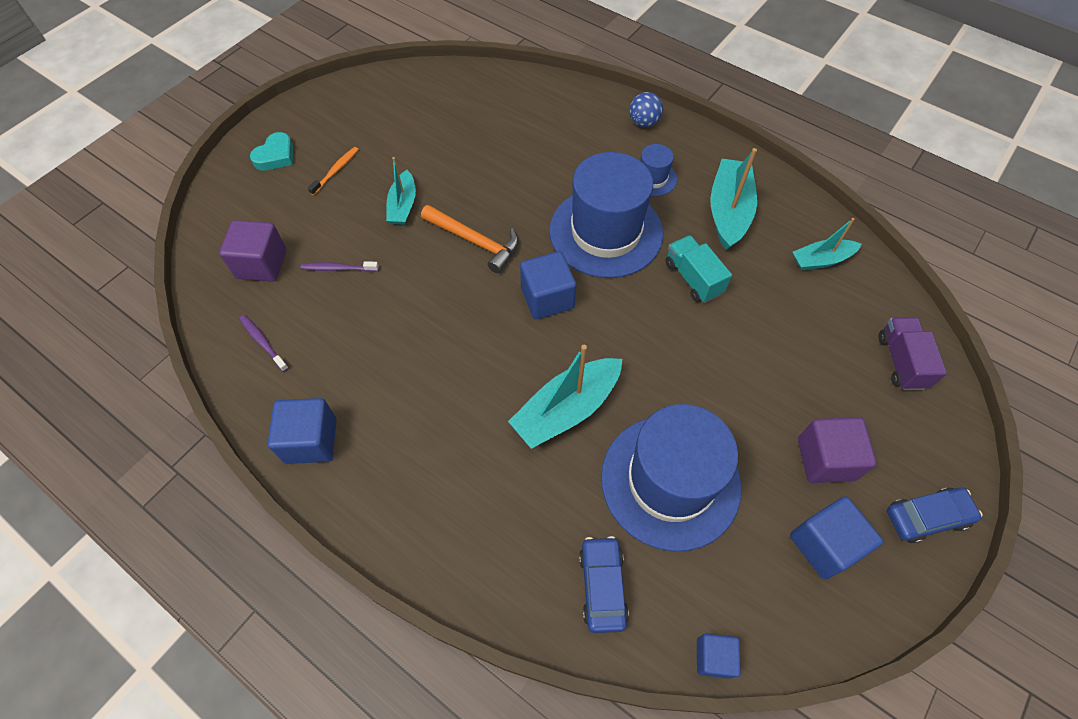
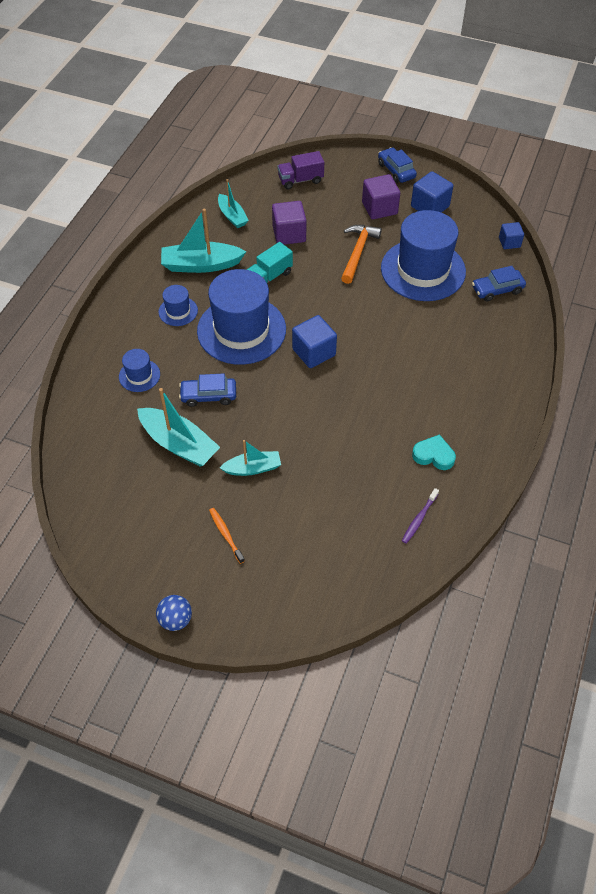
camera: 105 degrees left, 5 degrees down
purple cube [219,220,286,282] -> purple cube moved to [272,201,306,245]
turquoise heart [250,132,293,171] -> turquoise heart moved to [412,434,456,470]
blue cube [268,398,337,464] -> none
purple toothbrush [301,261,379,272] -> none
orange toothbrush [308,147,359,195] -> orange toothbrush turned 45 degrees clockwise [209,508,245,564]
orange hammer [421,205,519,273] -> orange hammer moved to [341,225,382,284]
turquoise boat [508,345,622,449] -> turquoise boat moved to [137,388,220,467]
blue ball [629,92,663,127] -> blue ball moved to [156,595,192,631]
none -> blue hat [119,349,160,392]
none -> blue car [179,374,236,407]

